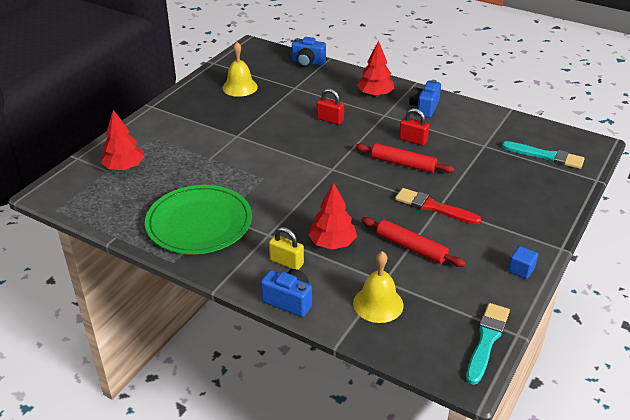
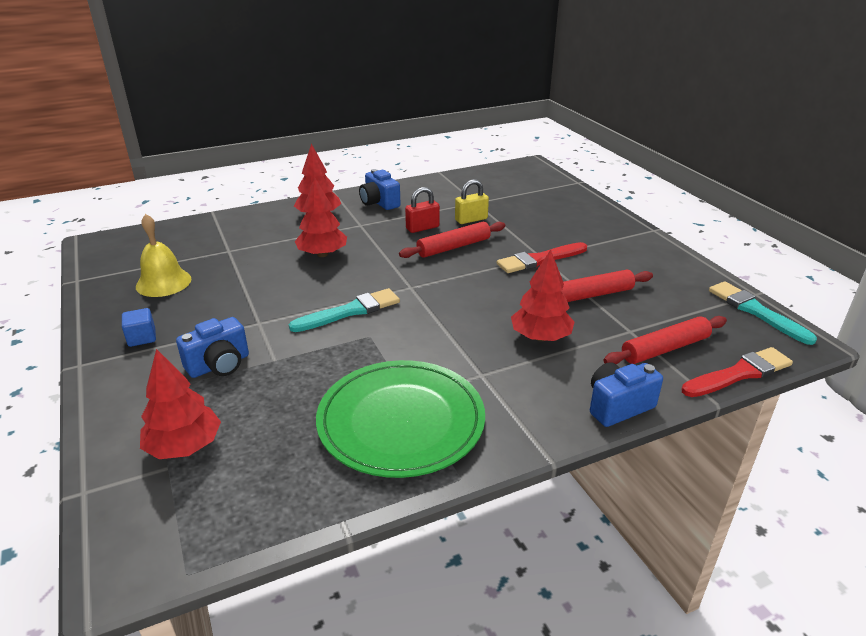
camera: 55 degrees left, 5 degrees down
yellow padlock [269,227,304,270] -> yellow padlock moved to [455,179,489,224]
blue camera [292,37,326,67] -> blue camera moved to [176,317,249,378]
red padlock [317,88,344,125] -> red tree [295,177,347,257]
yellow bell [353,251,404,323] -> red rolling pin [603,316,727,364]
turquoise brush [502,141,585,169] -> turquoise brush moved to [289,288,400,332]
blue cube [508,246,538,279] -> blue cube moved to [122,308,156,347]
none -> red brush [682,347,793,397]

